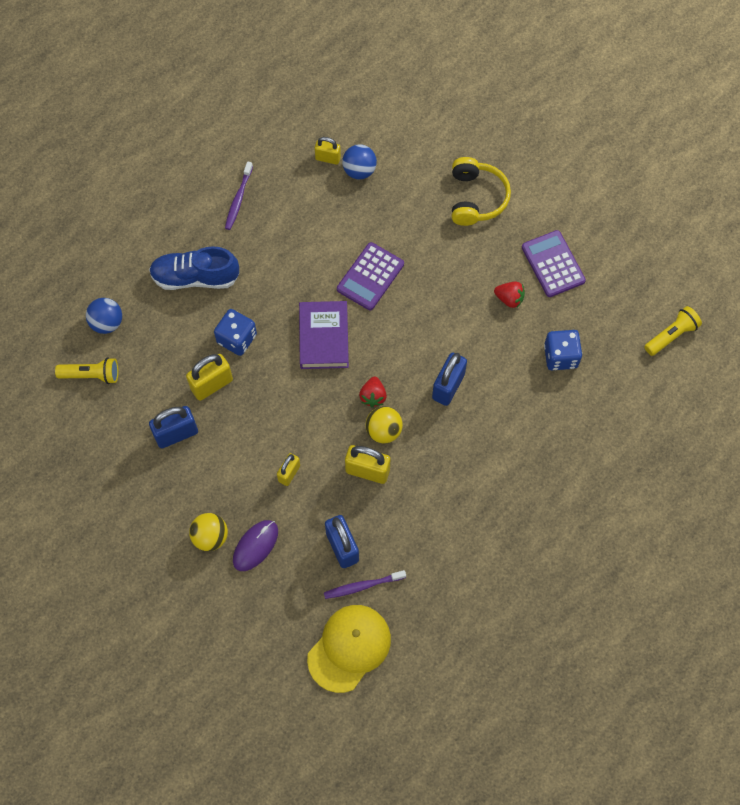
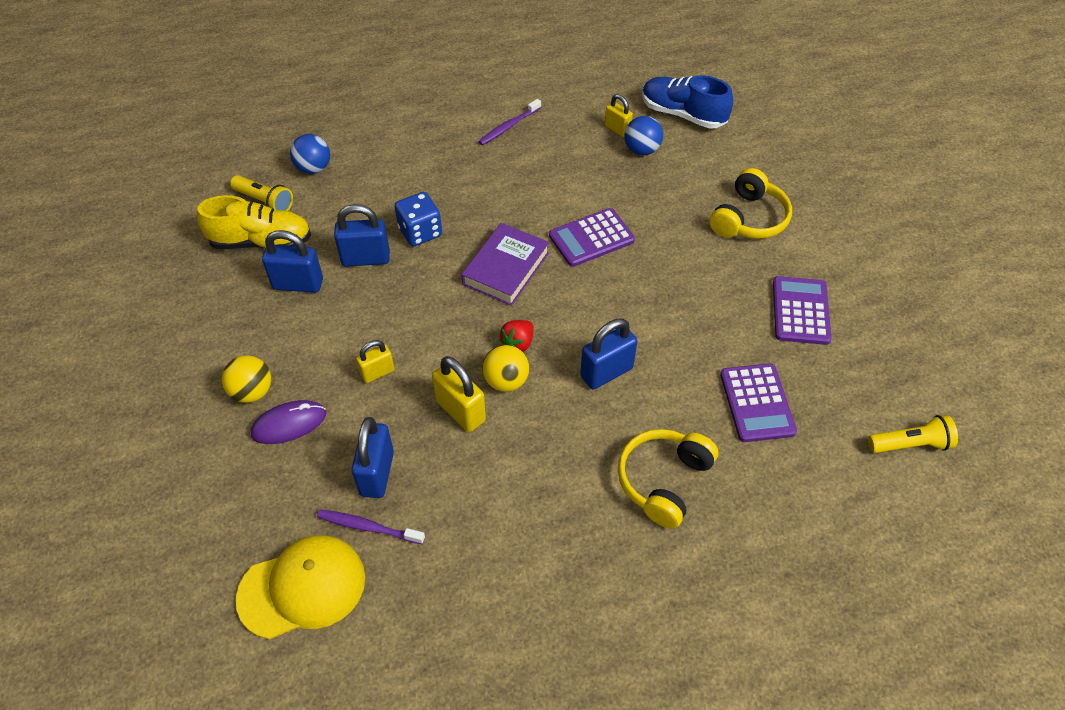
camera: 30 degrees right, 15 degrees down
blue shoe [149,246,239,290] -> blue shoe moved to [642,75,733,129]
yellow padlock [186,354,233,401] -> blue padlock [334,204,390,267]
red strawberry [494,282,525,308] -> none
blue dice [544,330,582,370] -> purple calculator [720,364,797,442]
none -> yellow shoe [197,195,311,249]
none -> yellow headphones [618,429,718,529]

